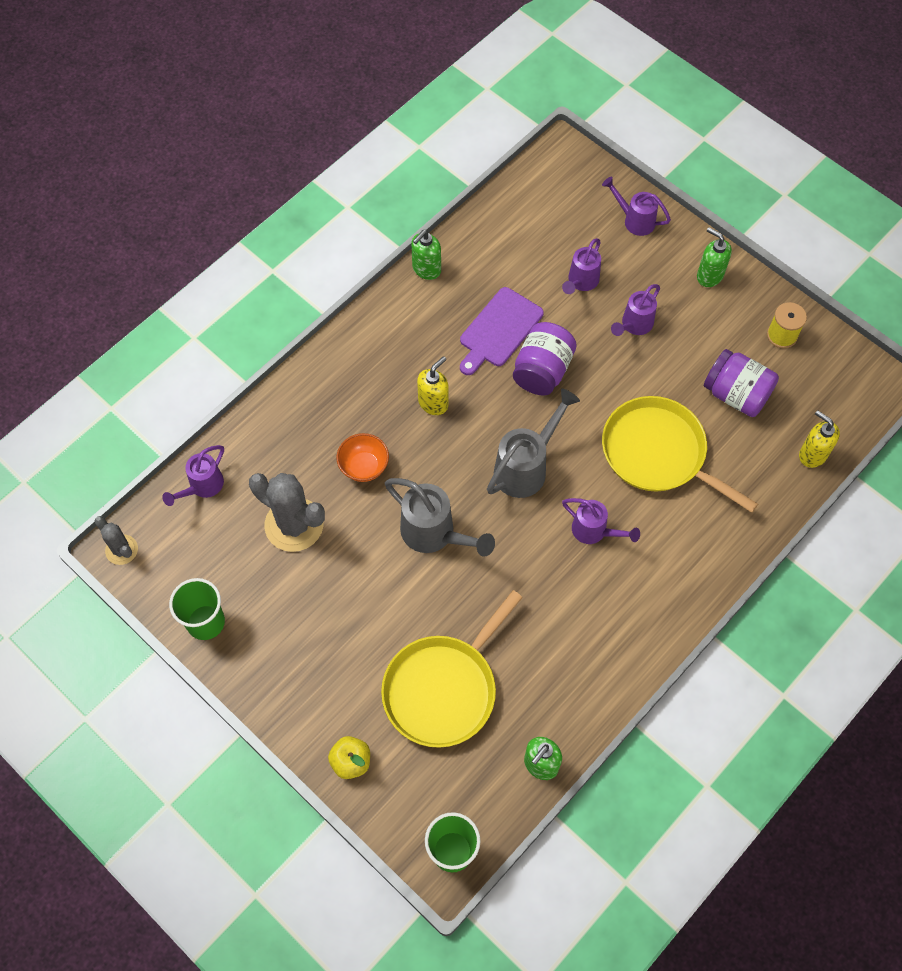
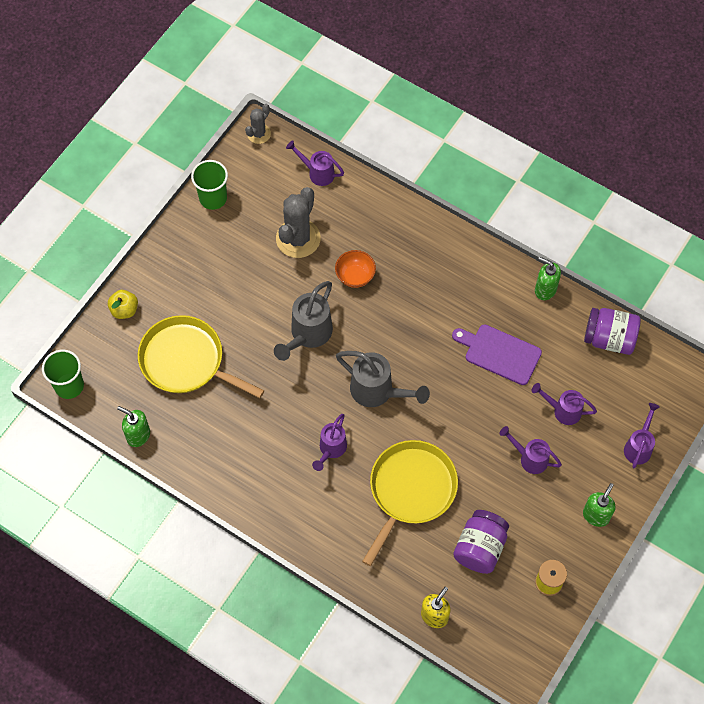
camera: 80 degrees right, 0 degrees up
yellow soap dispenser [417,356,449,415] -> none
purple jar [513,322,577,396] -> purple jar moved to [584,308,641,355]

